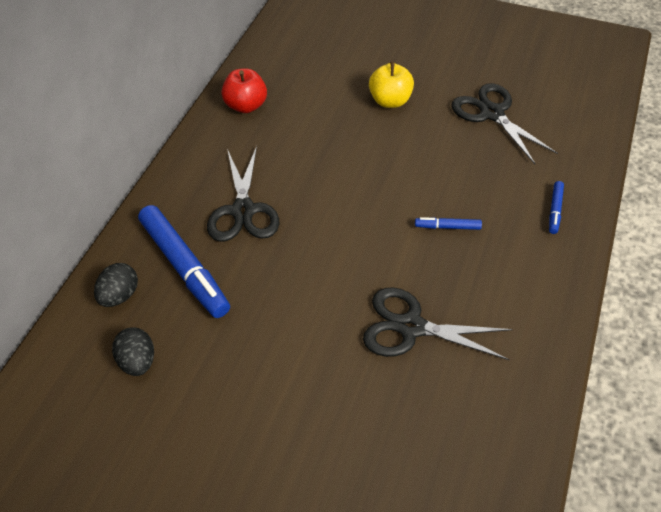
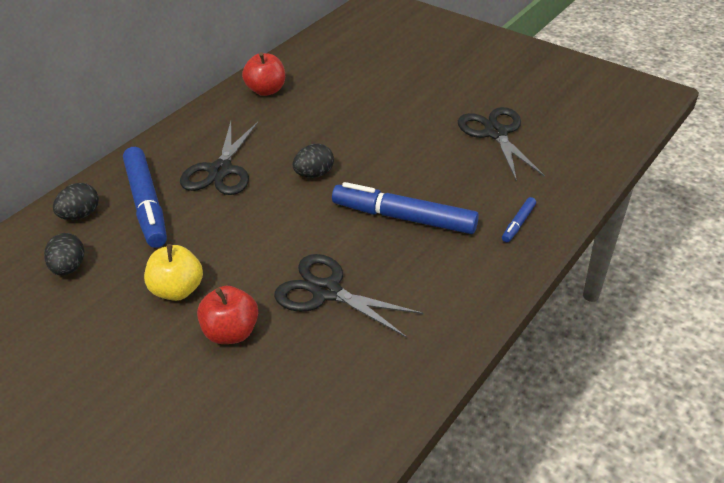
camera: 15 degrees right, 10 degrees down
yellow apple [369,61,414,108] -> yellow apple moved to [144,244,203,301]
blue marker [415,217,482,230] -> blue marker [332,182,479,234], size x2.23
none -> red apple [197,286,258,344]
none -> black egg [293,144,334,178]

